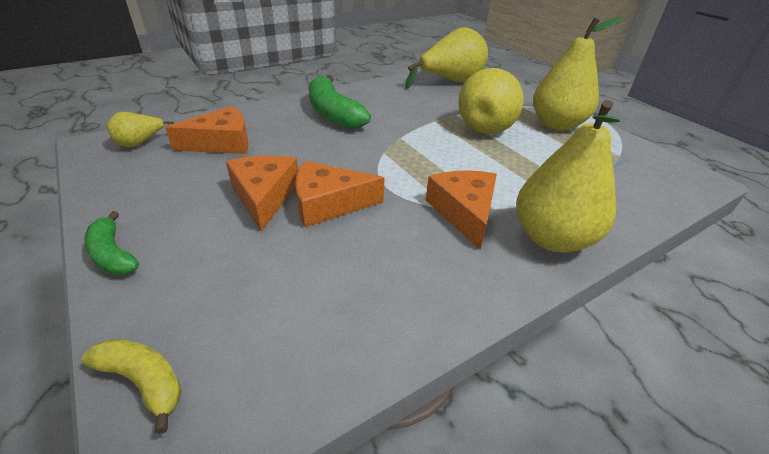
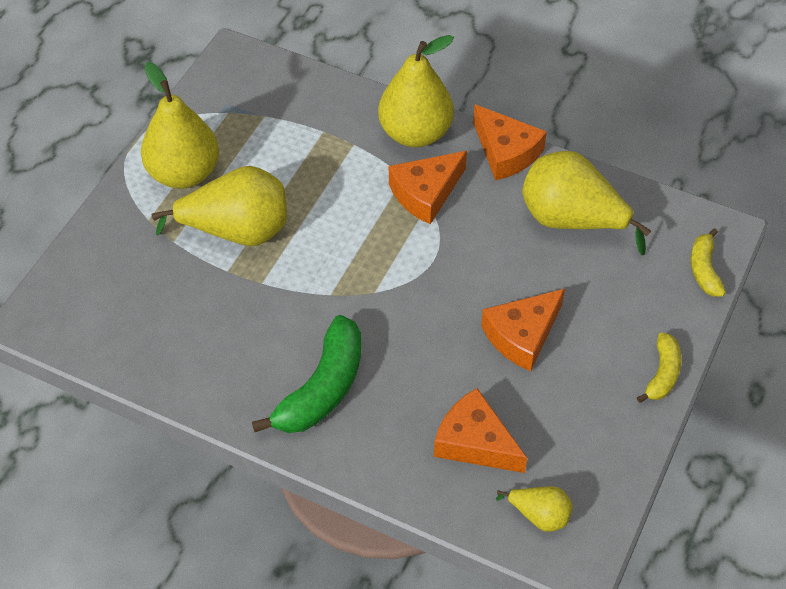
camera: 120 degrees left, 15 degrees up
green banana [84,211,139,275] -> yellow banana [637,332,682,403]
orange cheese [295,161,384,227] -> orange cheese moved to [473,104,547,181]
yellow pear [405,27,488,89] -> yellow pear moved to [522,151,651,255]

